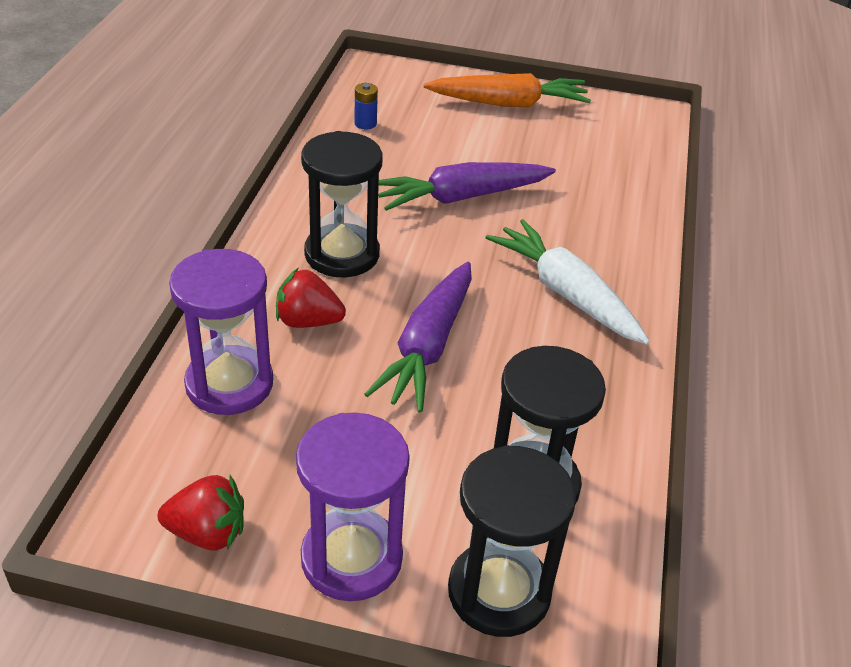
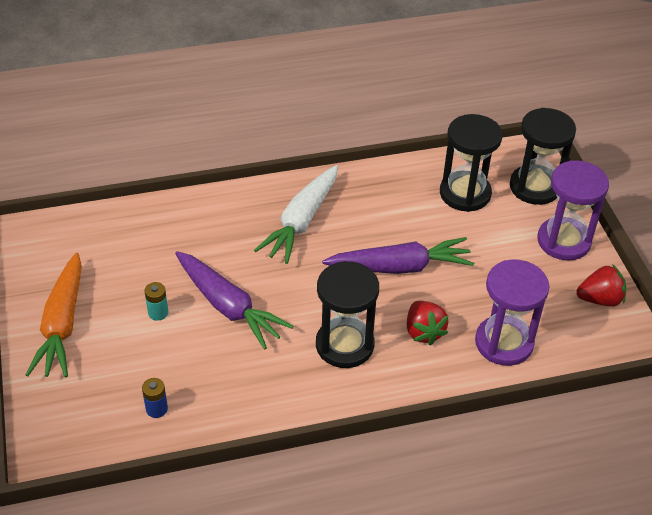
camera: 115 degrees left, 5 degrees up
red strawberry [158,475,244,551] -> red strawberry turned 105 degrees clockwise [576,264,626,307]
orange carrot [423,73,591,107] -> orange carrot turned 150 degrees counterclockwise [26,253,82,377]
none -> turquoise battery [144,282,168,321]

